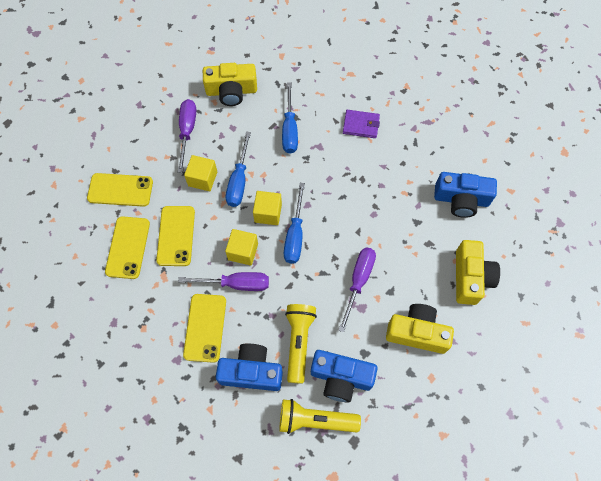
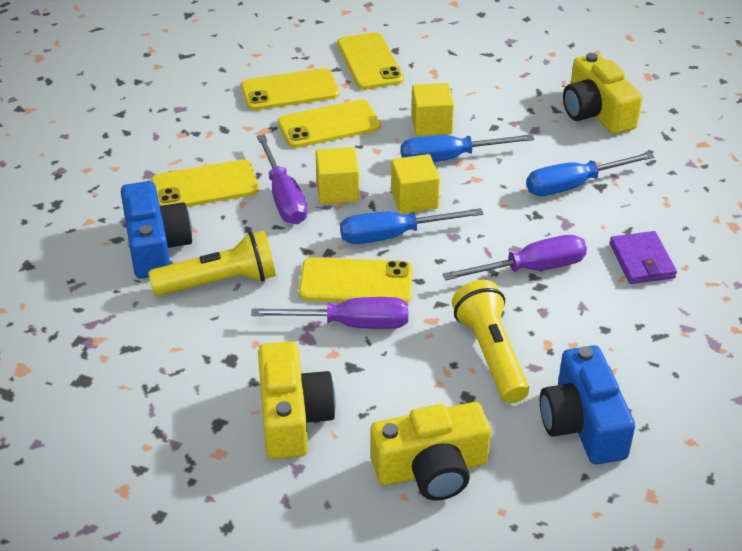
camera: 70 degrees right, 25 degrees down
purple screwdriver [178,99,196,173] -> purple screwdriver moved to [442,235,587,280]
yellow flashlight [279,399,361,434] -> yellow flashlight moved to [452,280,529,403]
blue camera [311,350,378,403] -> none
none -> yellow phone [299,257,413,303]

